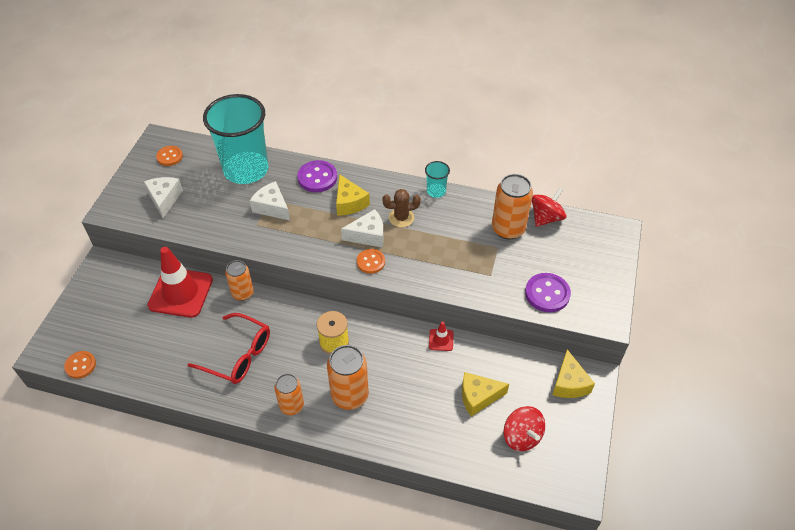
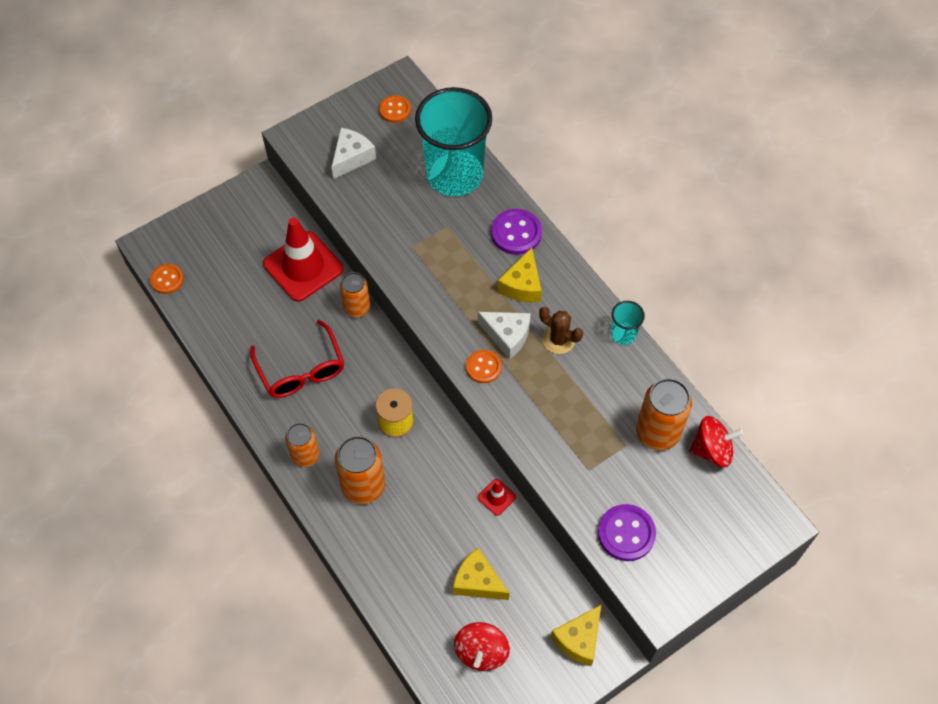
camera: 40 degrees right, 10 degrees up
white cheese [250,181,290,221] -> none

